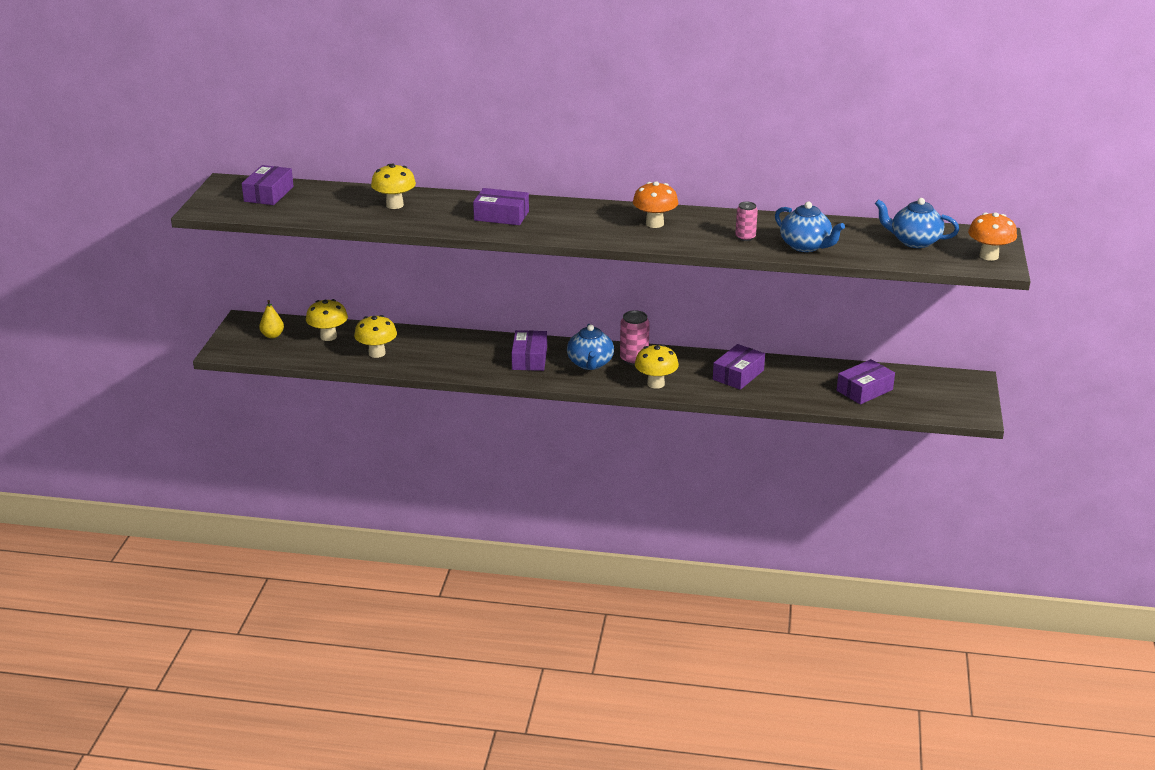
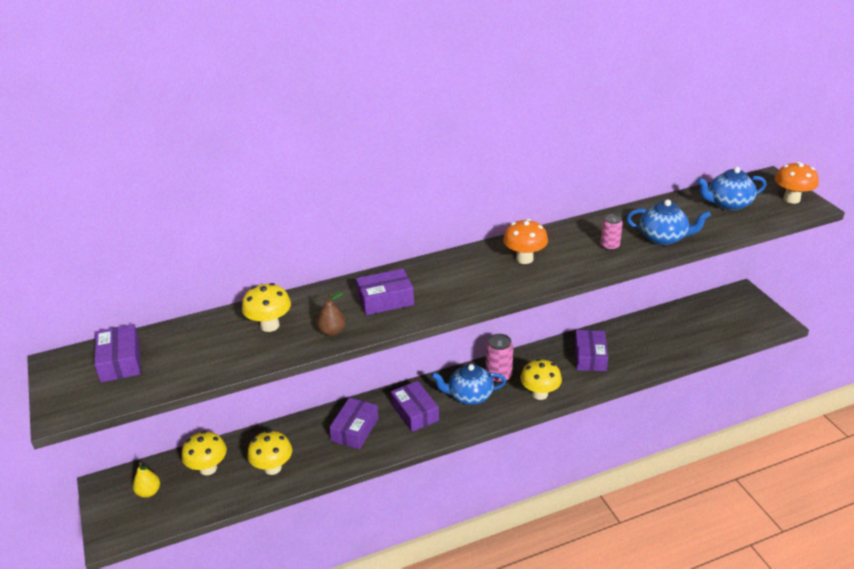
camera: 30 degrees left, 5 degrees up
blue teapot [567,324,614,370] -> blue teapot turned 120 degrees clockwise [431,364,506,405]
purple box [837,359,895,405] -> purple box moved to [329,398,379,449]
none -> brown pear [317,292,346,337]

